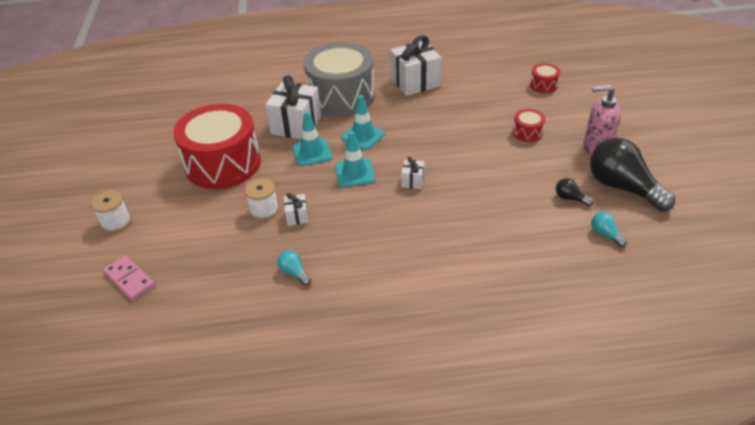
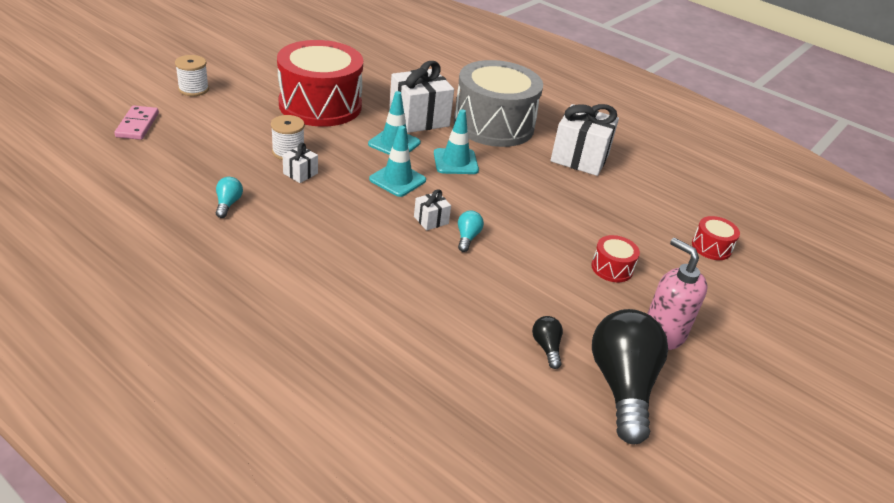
camera: 40 degrees right, 5 degrees down
turquoise light bulb [591,212,627,247] -> turquoise light bulb moved to [458,210,484,252]

